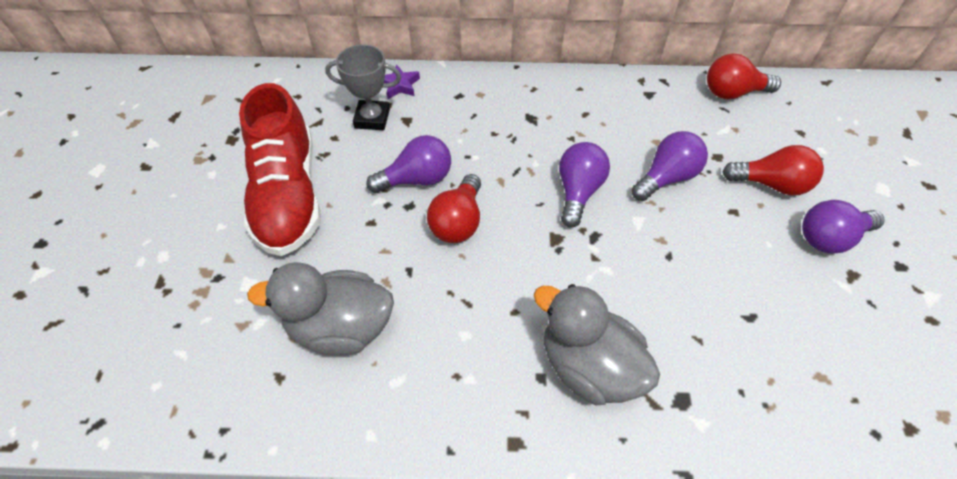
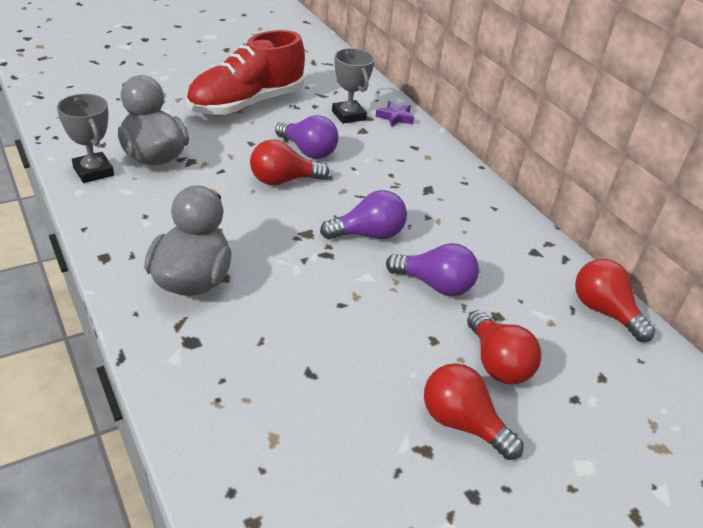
camera: 55 degrees right, 15 degrees down
purple light bulb [802,200,885,254] -> red light bulb [424,363,524,460]
none -> grey trophy [57,94,114,183]

